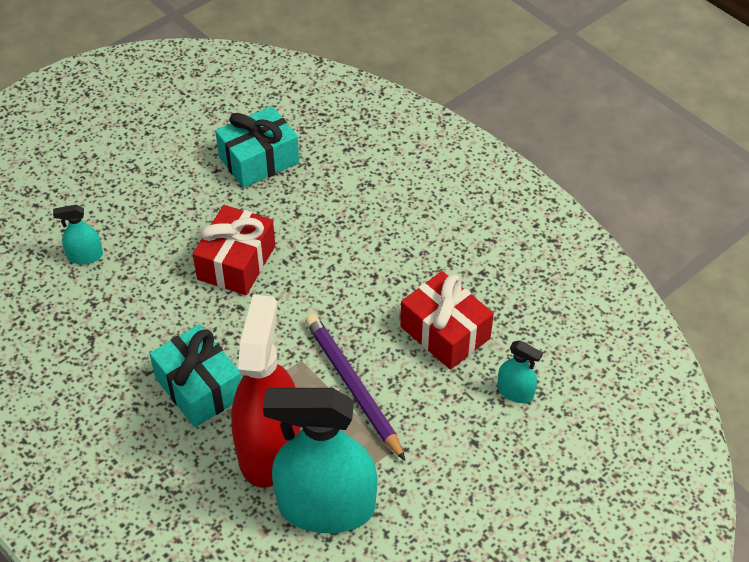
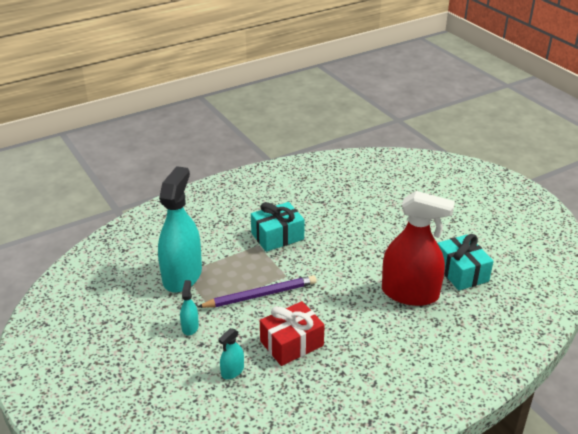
camera: 100 degrees right, 15 degrees down
turquoise spray bottle [53,205,103,264] -> turquoise spray bottle moved to [180,280,199,336]
red gift [193,205,275,295] -> none
red spray bottle [231,295,300,488] -> red spray bottle moved to [382,191,455,306]

